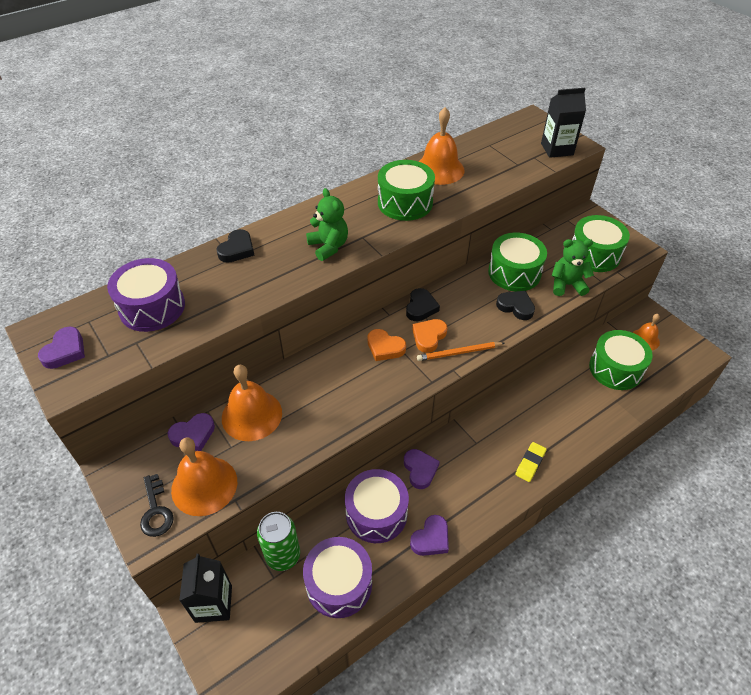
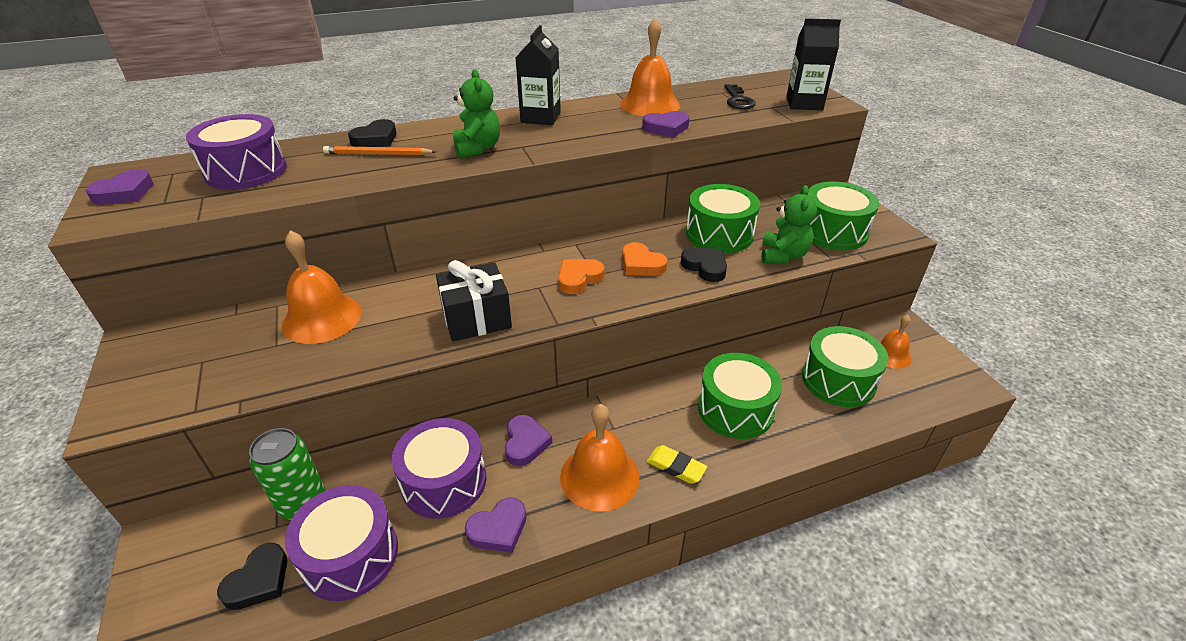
camera: 15 degrees right, 10 degrees down
black key [140,474,174,537] -> black key moved to [724,84,756,109]
purple heart [168,413,215,451] -> purple heart moved to [642,111,690,137]
orange bell [171,437,237,516] -> orange bell moved to [560,404,639,512]
black carton [179,554,232,623] -> black carton moved to [515,25,561,125]
orange heart [368,329,406,361] -> orange heart moved to [622,242,667,276]
green drum [378,160,435,221] -> green drum moved to [698,353,782,439]
black heart [406,288,440,321] -> black heart moved to [217,543,287,610]
orange pencil [417,342,505,361] -> orange pencil moved to [323,146,436,155]
yellow eraser [515,442,547,482] -> yellow eraser turned 75 degrees clockwise [646,445,707,484]
green teddy bear [552,239,594,296] -> green teddy bear turned 90 degrees clockwise [761,185,817,263]
none -> black gift [436,260,512,341]

